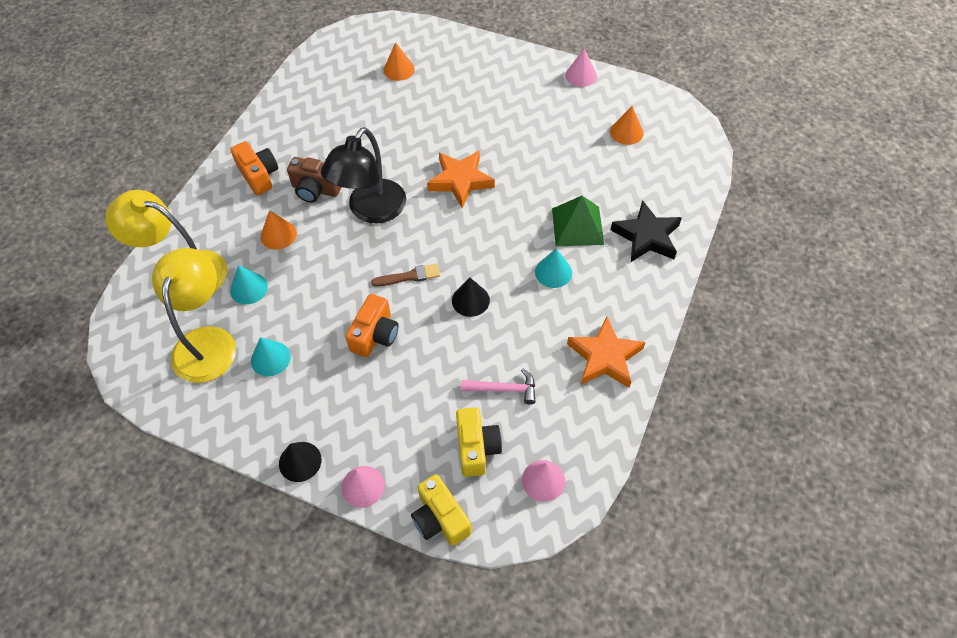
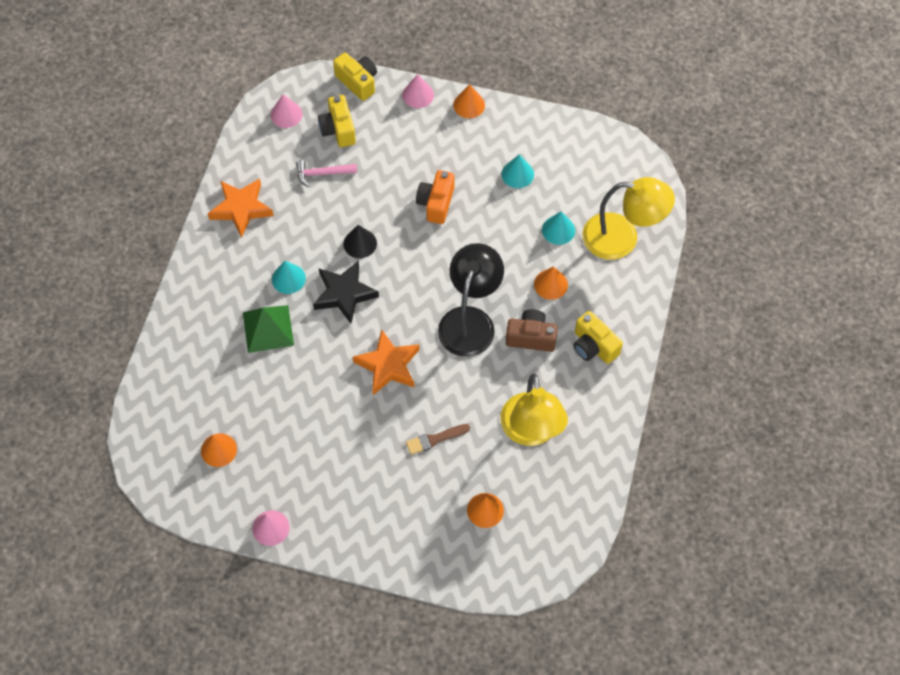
camera: 170 degrees right, 5 degrees up
yellow lamp [152,248,236,383] -> yellow lamp moved to [501,373,568,446]
orange camera [230,141,278,195] -> yellow camera [573,311,623,364]
black cone [279,442,322,482] -> orange cone [453,84,485,118]
brown brush [371,263,440,287] -> brown brush moved to [406,424,470,455]
black star [611,200,682,262] -> black star moved to [313,261,379,324]

